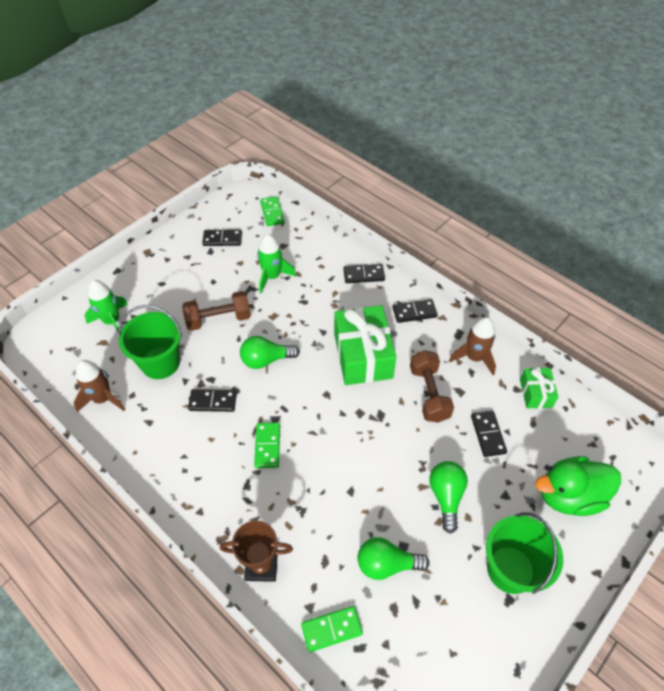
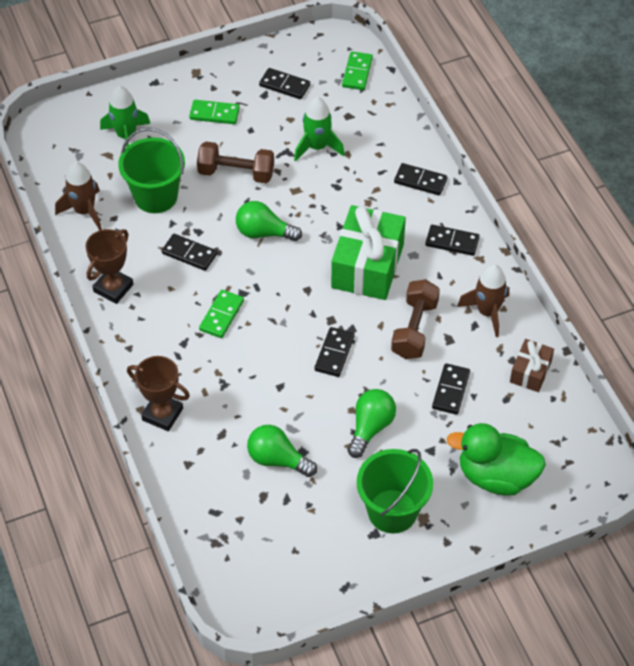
camera: 25 degrees right, 0 degrees up
green domino [301,606,363,652] -> green domino moved to [189,100,240,124]
green gift [520,368,558,408] -> brown gift [510,339,554,392]
none -> brown trophy [86,229,133,304]
none -> black domino [315,327,354,377]

